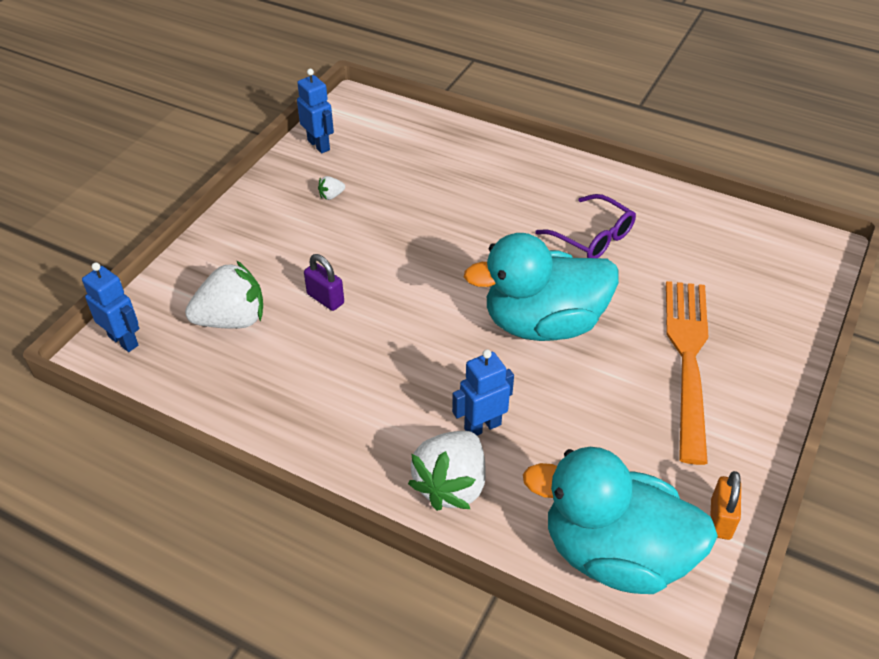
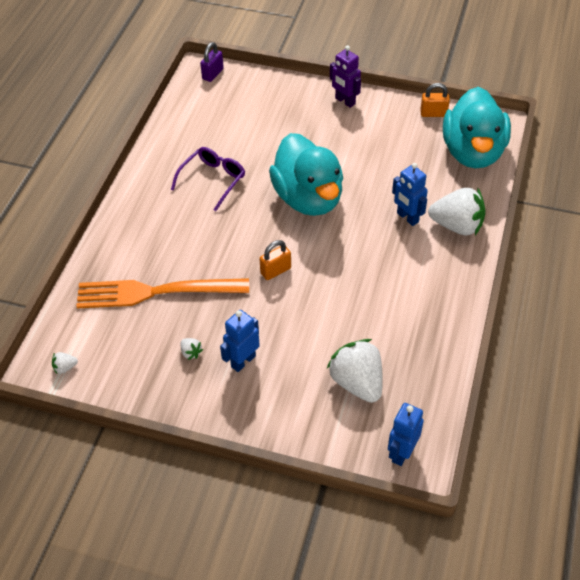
camera: 100 degrees left, 5 degrees up
blue robot [297,69,334,153] -> blue robot moved to [220,310,260,372]
purple padlock [304,254,344,311] -> purple padlock moved to [200,42,224,82]
orange fork [666,281,709,465] -> orange fork moved to [76,278,249,308]
none -> white strawberry [52,352,78,374]
none -> orange padlock [260,240,291,280]
none -> purple robot [330,45,361,108]

